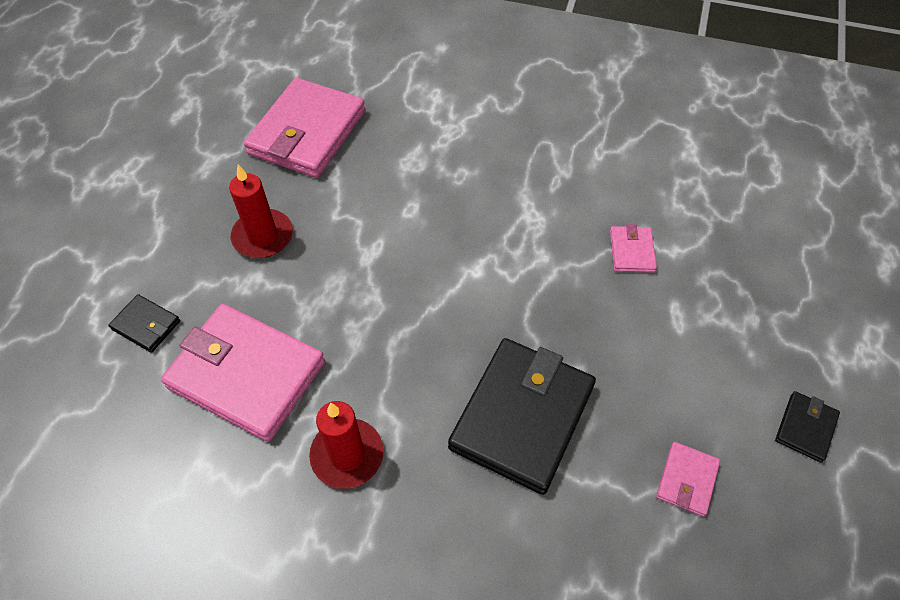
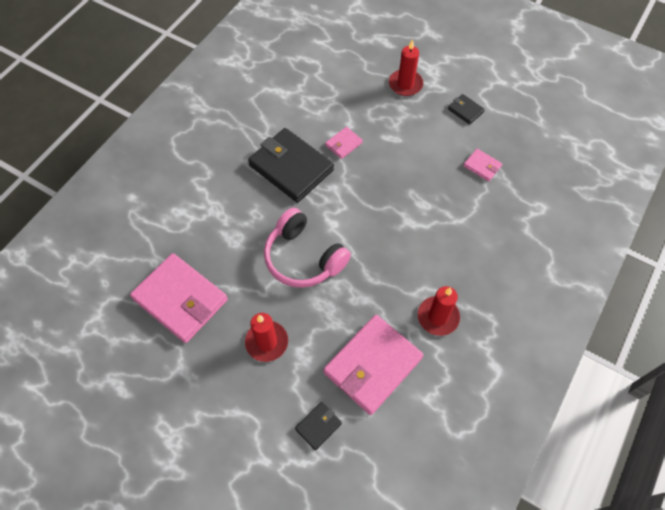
camera: 75 degrees left, 5 degrees up
black wallet [448,338,596,495] -> black wallet moved to [248,128,334,203]
pink wallet [610,224,657,273] -> pink wallet turned 60 degrees counterclockwise [325,127,363,159]
none -> pink headphones [264,208,351,288]
none -> red candle [389,39,423,96]

